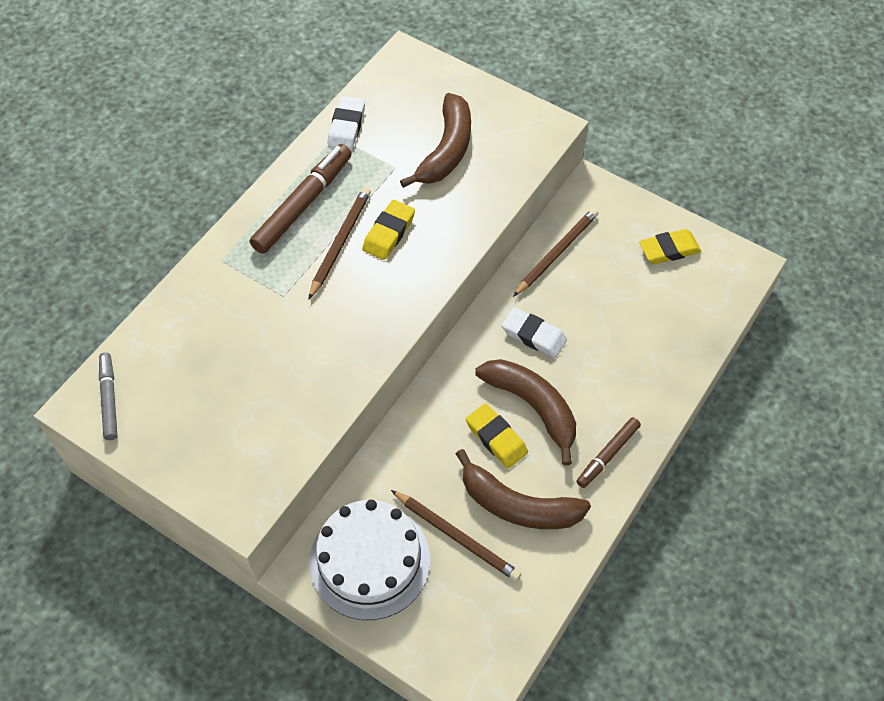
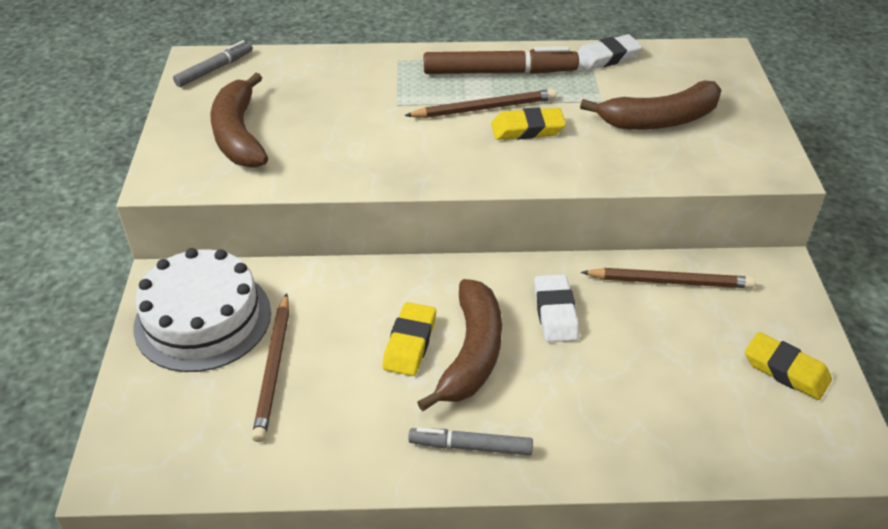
camera: 55 degrees right, 15 degrees down
brown banana [456,449,591,529] -> brown banana moved to [211,73,268,168]
brown marker [576,417,641,488] -> grey marker [408,427,533,455]

